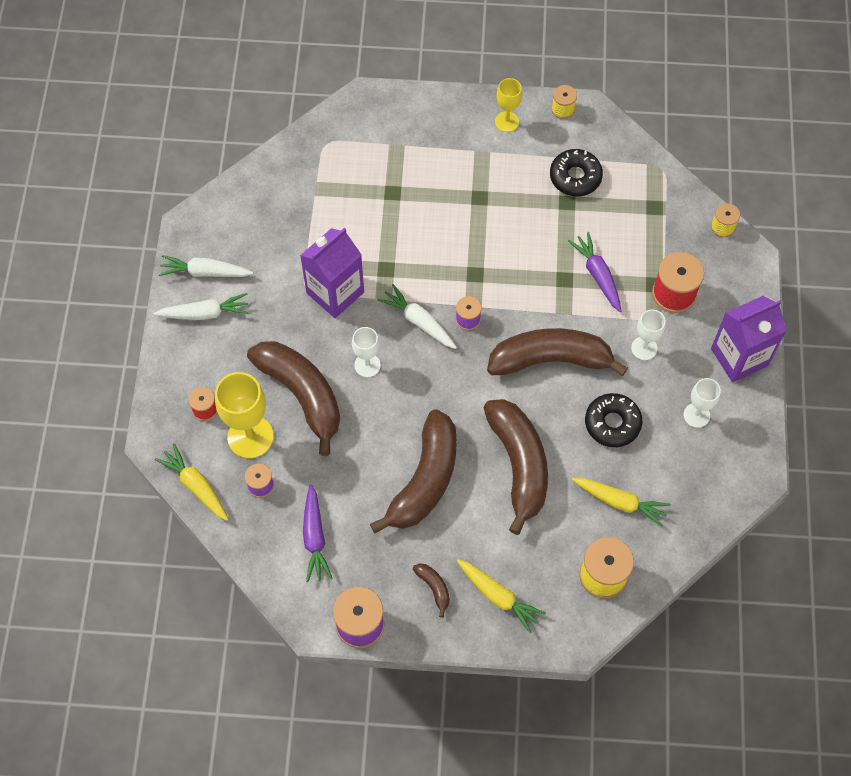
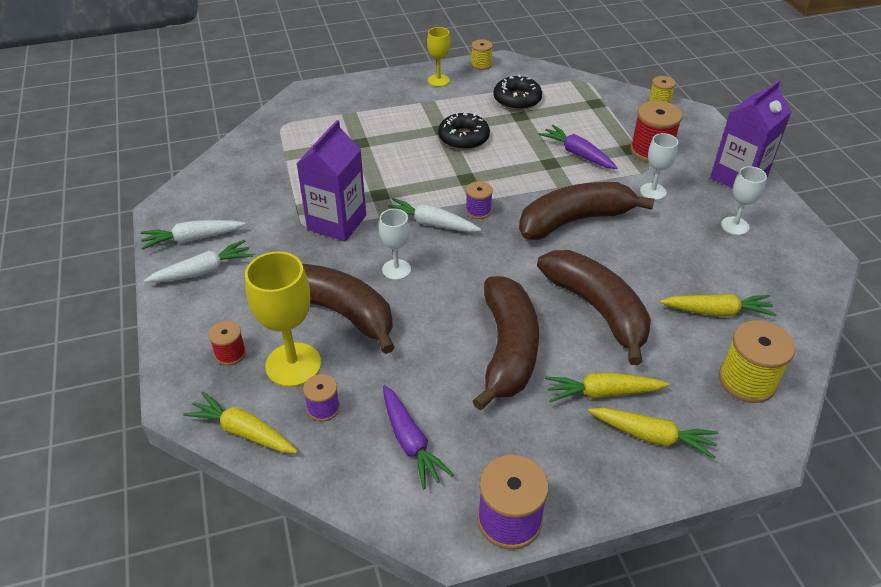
camera: 20 degrees left, 20 degrees down
brown banana [413,563,450,618] -> none
black donut [585,393,642,447] -> black donut moved to [438,112,490,150]
none -> yellow carrot [545,372,669,402]

